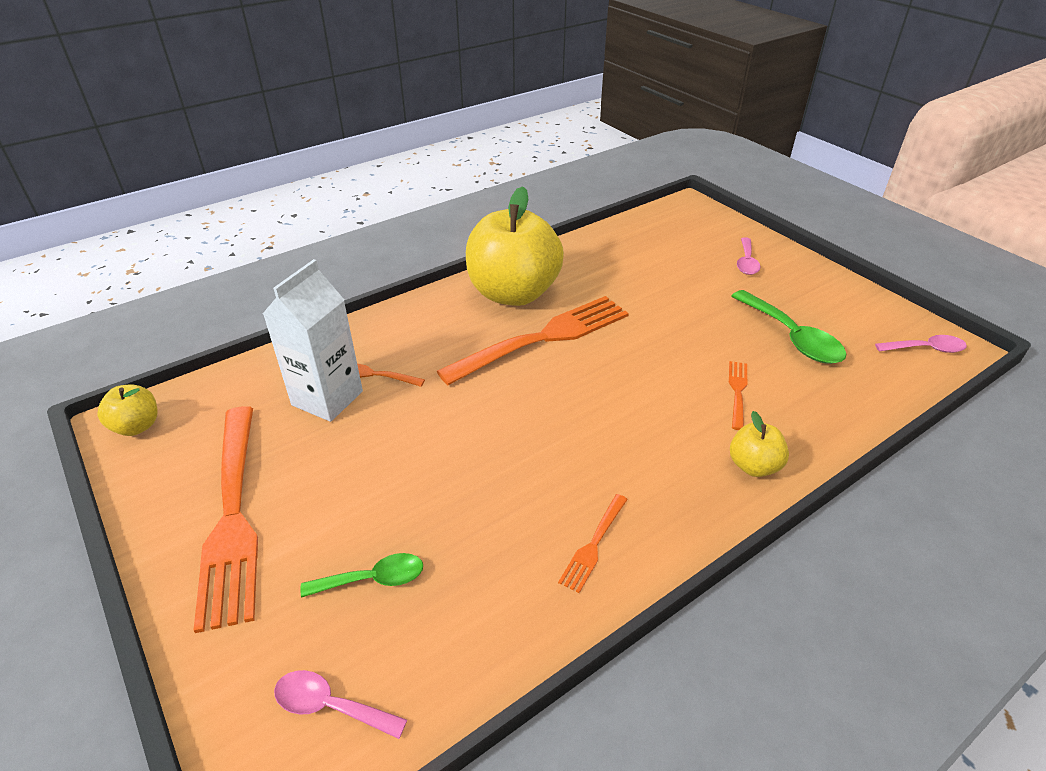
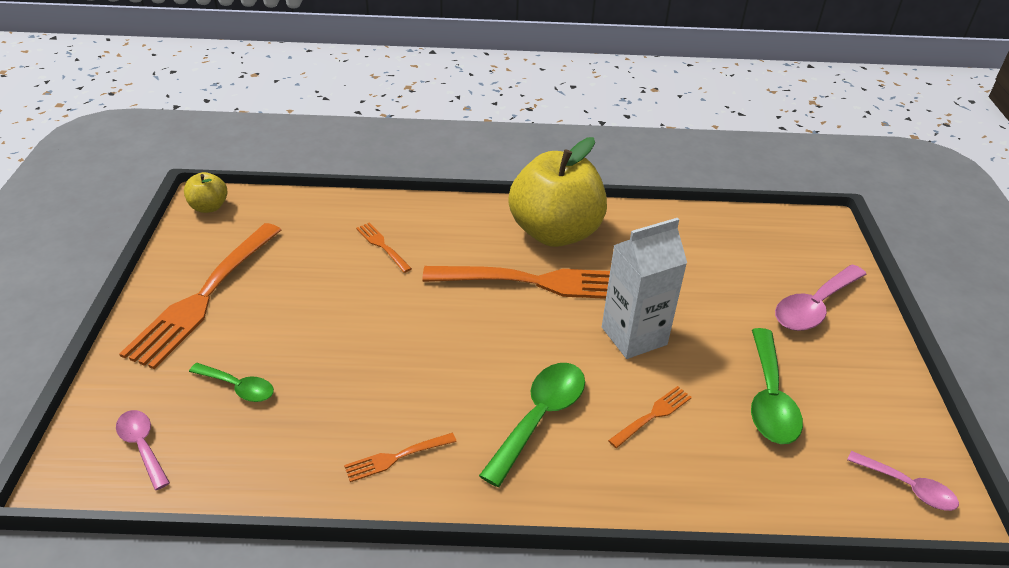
camera: 35 degrees right, 0 degrees up
white carton [263,259,363,422] -> white carton moved to [602,218,687,359]
yellow apple [730,411,789,477] -> none
pink spoon [737,237,761,275] -> pink spoon [775,264,867,331], size x1.64
none -> green spoon [479,363,585,487]

